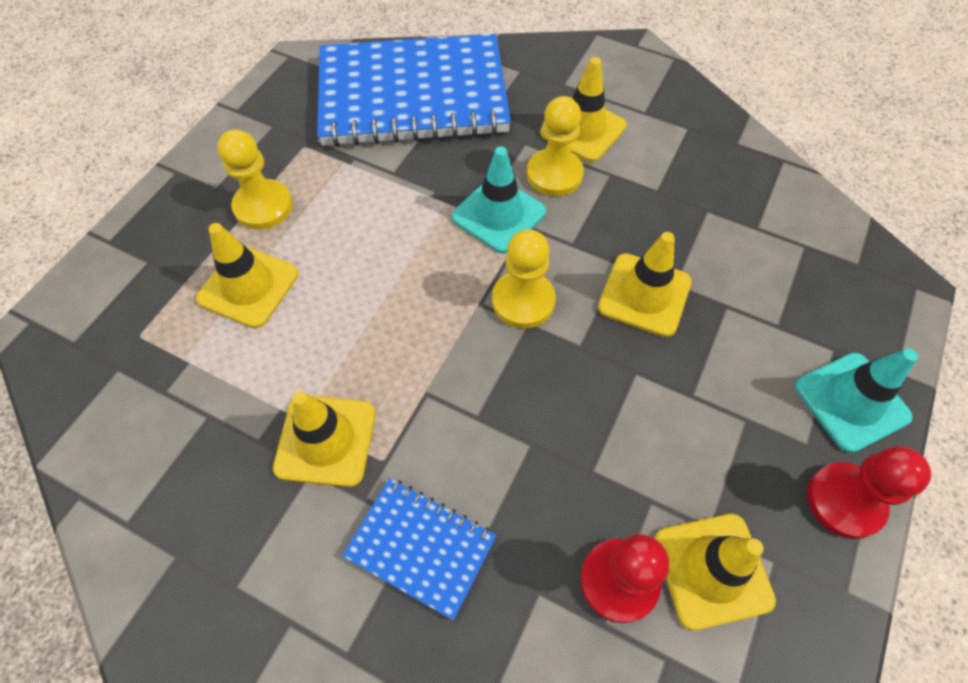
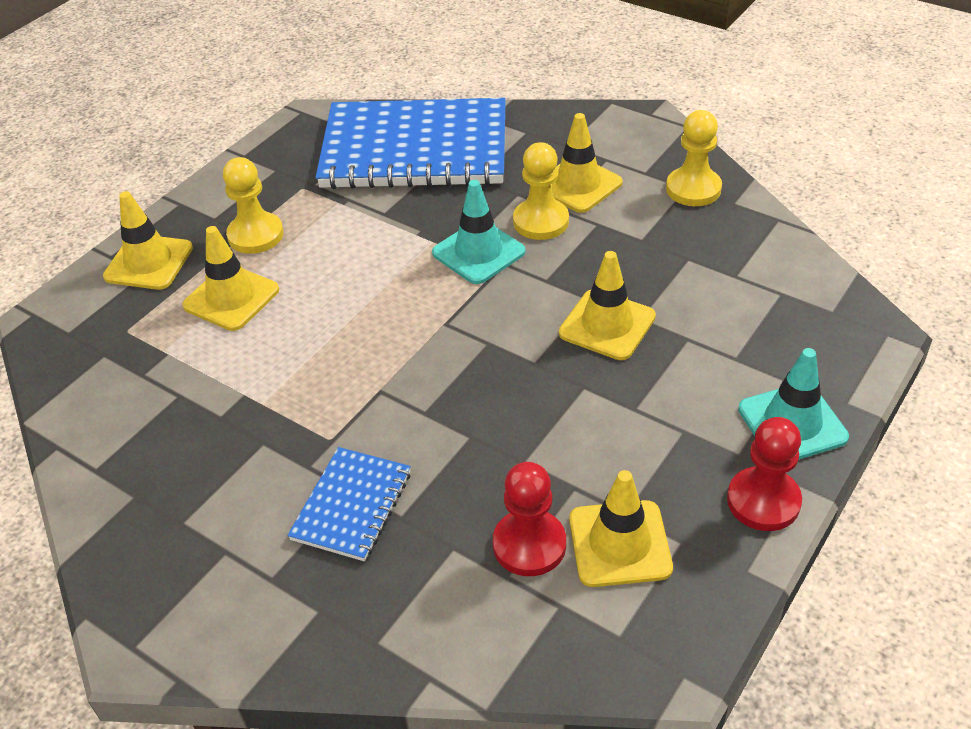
camera: 10 degrees right, 15 degrees down
yellow traffic cone [273,391,376,487] -> yellow traffic cone moved to [103,191,193,290]
blue notebook [342,478,496,620] -> blue notebook turned 75 degrees clockwise [288,447,411,561]
yellow pawn [492,229,556,329] -> yellow pawn moved to [666,110,722,206]

